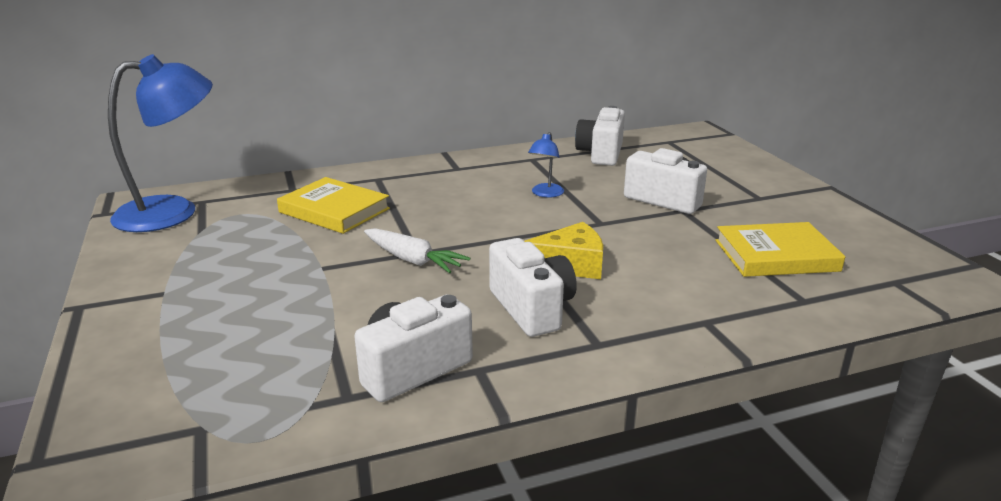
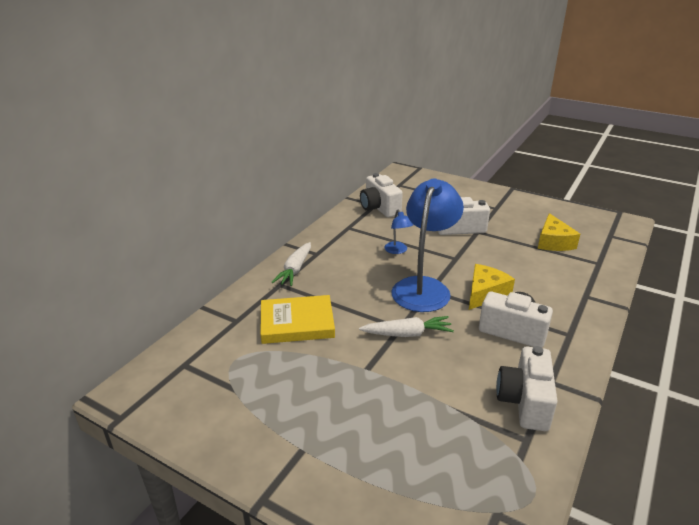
camera: 40 degrees left, 5 degrees up
blue lamp [108,54,213,232] -> blue lamp moved to [391,178,464,312]
yellow book [715,222,845,277] -> yellow cheese [538,213,580,251]
none -> white carrot [271,242,311,286]

